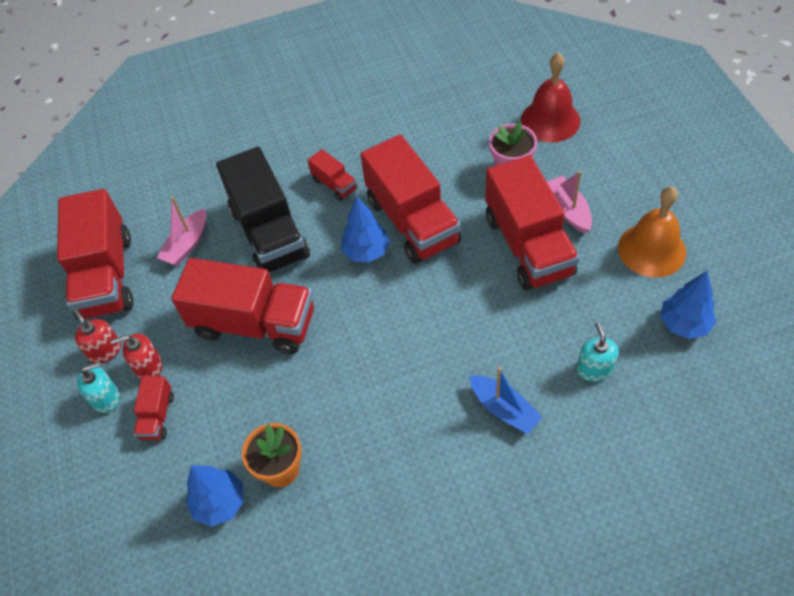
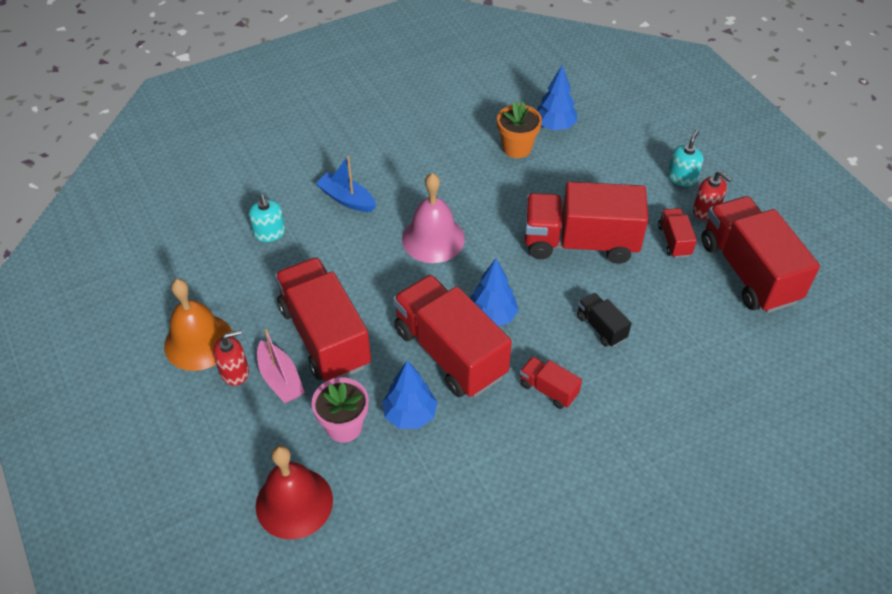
camera: 165 degrees right, 5 degrees down
turquoise soap dispenser [77,362,120,413] -> turquoise soap dispenser turned 150 degrees clockwise [667,130,703,187]
red soap dispenser [110,334,162,380] -> red soap dispenser moved to [213,330,249,386]
red truck [134,376,174,440] -> red truck moved to [658,208,697,258]
pink boat [157,196,206,266] -> none
black truck [216,147,310,272] -> black truck [577,293,631,347], size x0.45
blue tree [660,271,716,339] -> blue tree moved to [382,360,437,429]
none -> pink bell [402,173,465,263]

